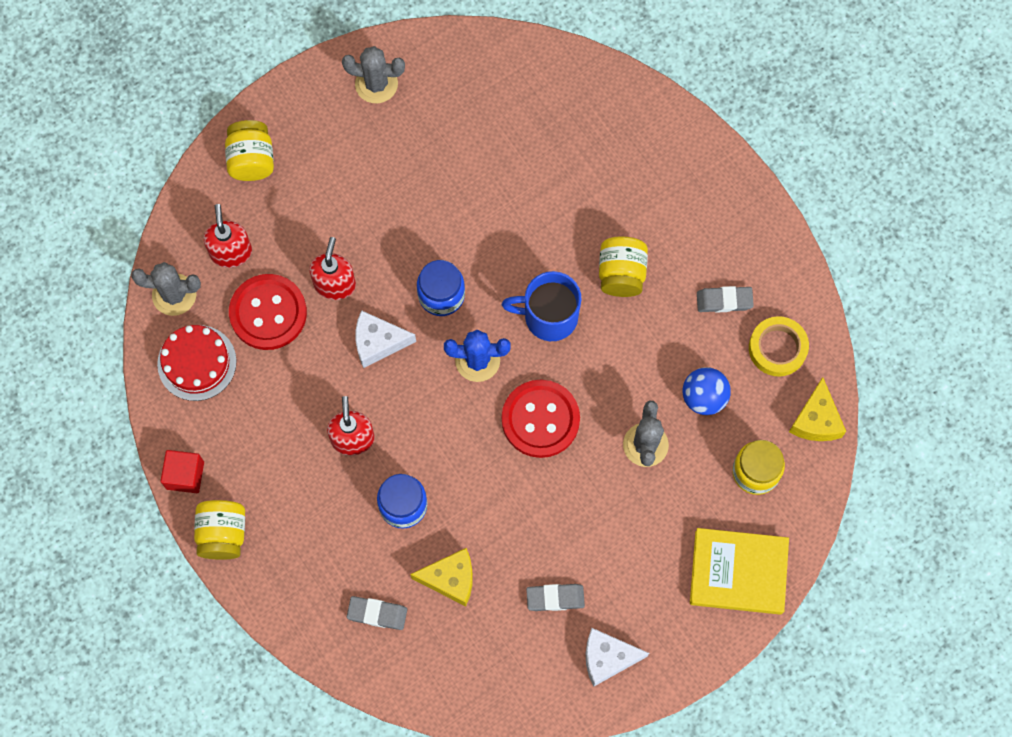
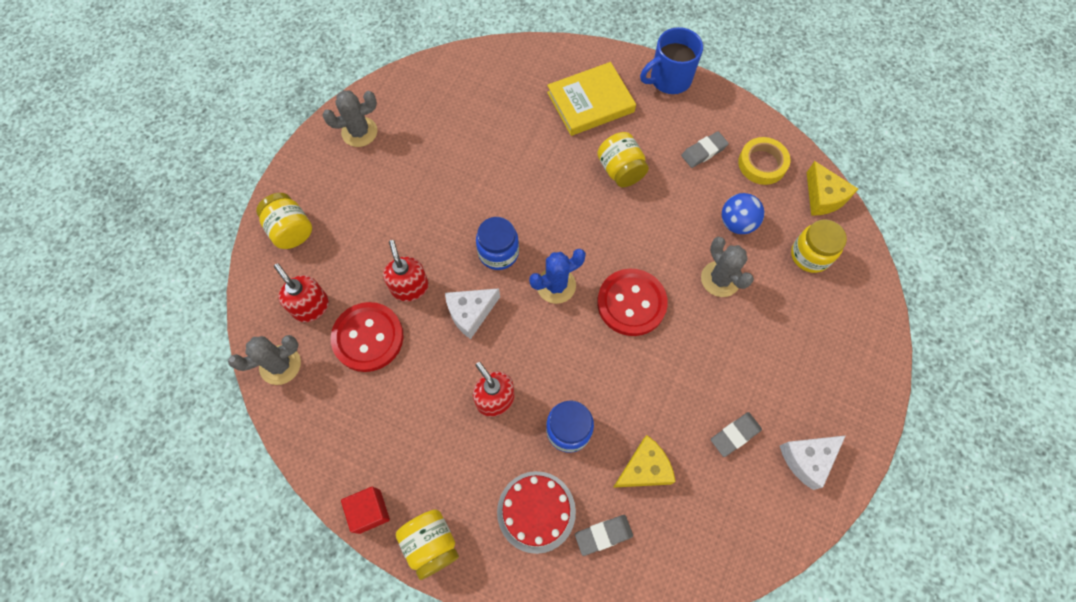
camera: 30 degrees left, 5 degrees down
red cake [157,325,237,401] -> red cake moved to [497,471,576,554]
blue mug [502,271,582,341] -> blue mug moved to [640,27,703,94]
yellow book [690,528,789,615] -> yellow book moved to [547,62,636,136]

